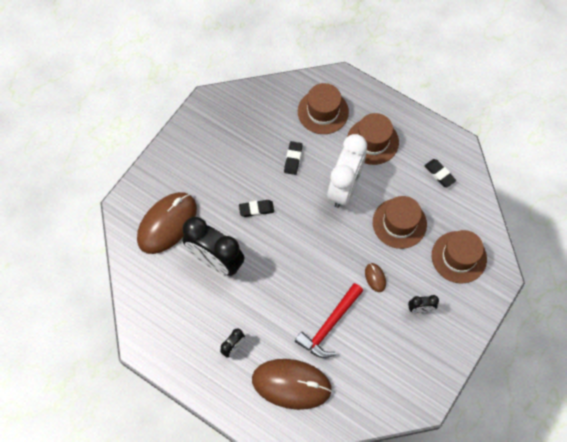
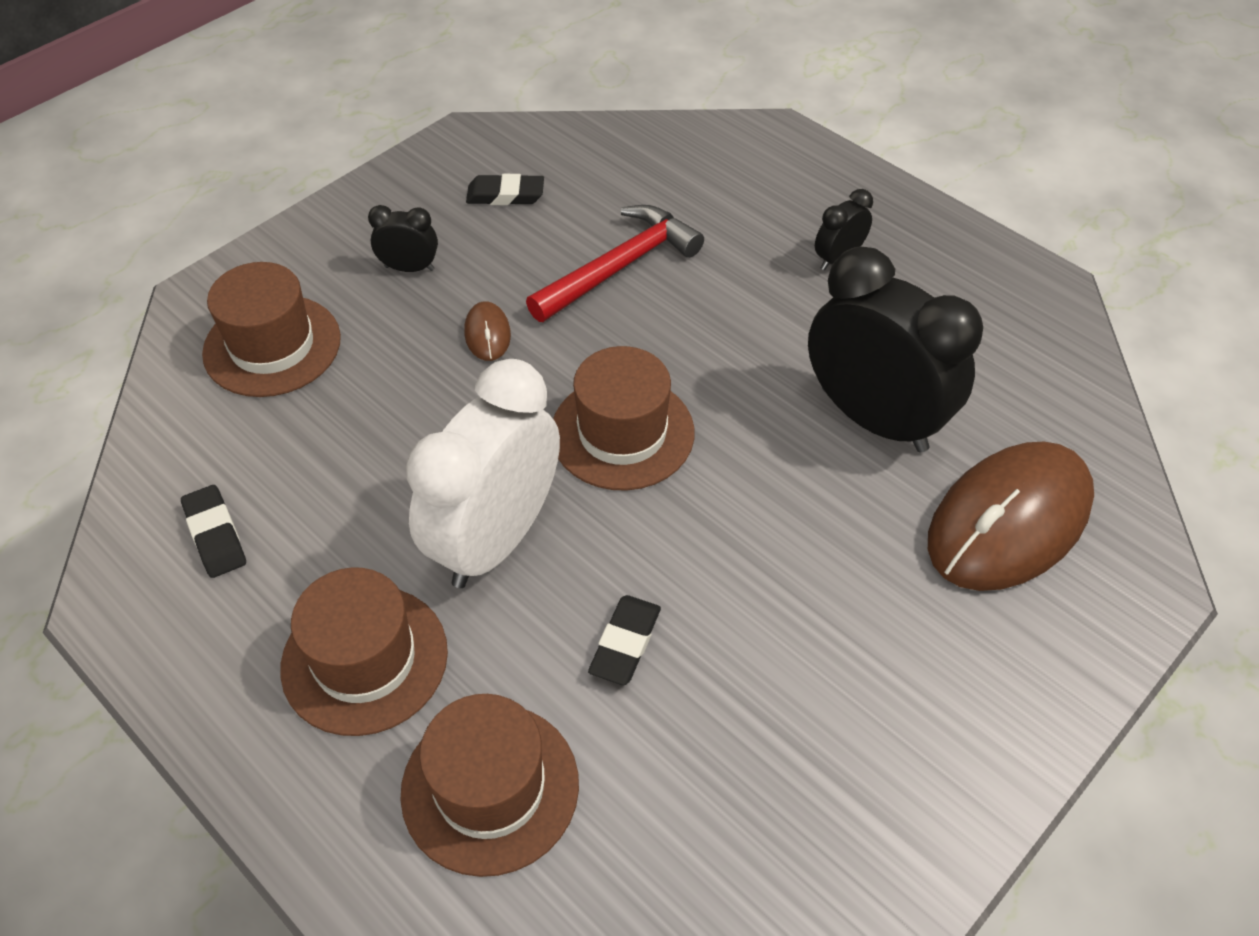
camera: 170 degrees left, 15 degrees down
black eraser [239,200,274,217] -> black eraser moved to [466,174,544,205]
brown mouse [252,359,332,410] -> none
brown hat [373,196,427,249] -> brown hat moved to [553,346,694,491]

